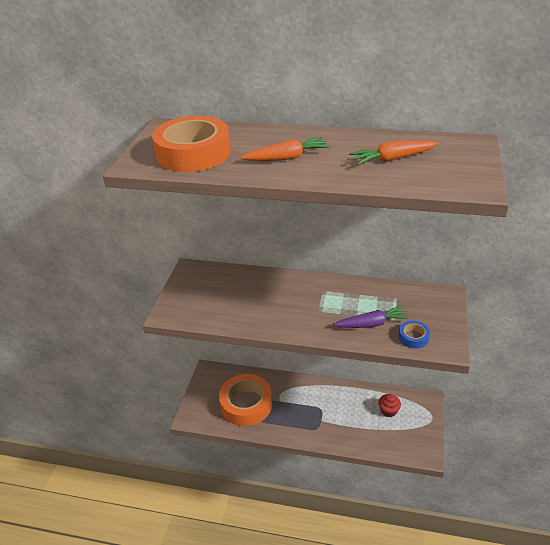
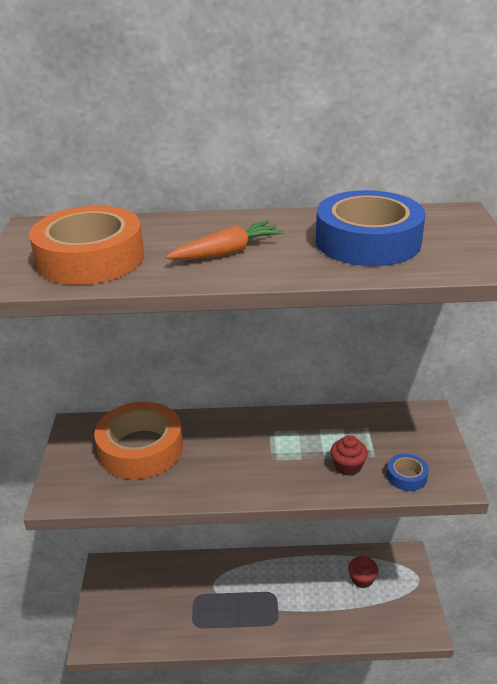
camera: 15 degrees left, 5 degrees down
orange tape [219,374,272,426] -> orange tape moved to [94,402,183,479]
purple carrot [333,305,410,328] -> red cupcake [331,435,368,476]
orange carrot [349,140,438,165] -> blue tape [316,190,426,266]

